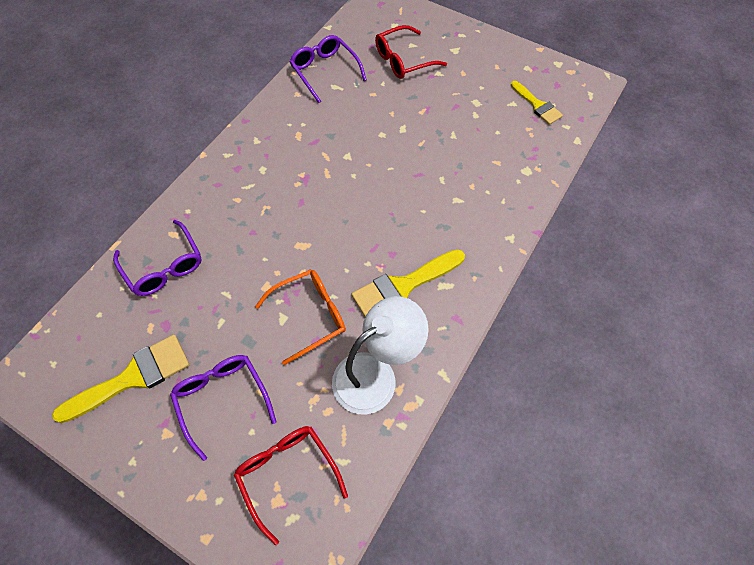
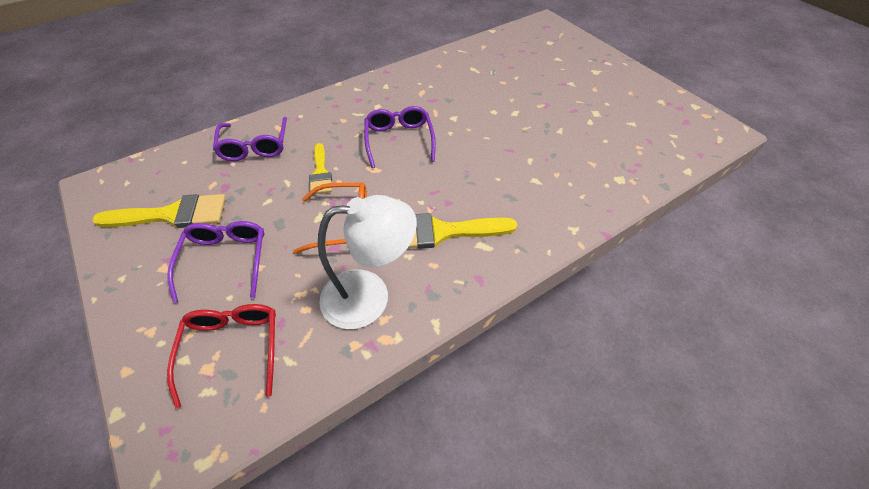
camera: 25 degrees right, 10 degrees down
purple glasses [290,35,367,103] -> purple glasses moved to [364,106,436,168]
red glasses [375,25,447,79] -> none
yellow brush [511,81,563,125] -> yellow brush moved to [309,143,332,194]

